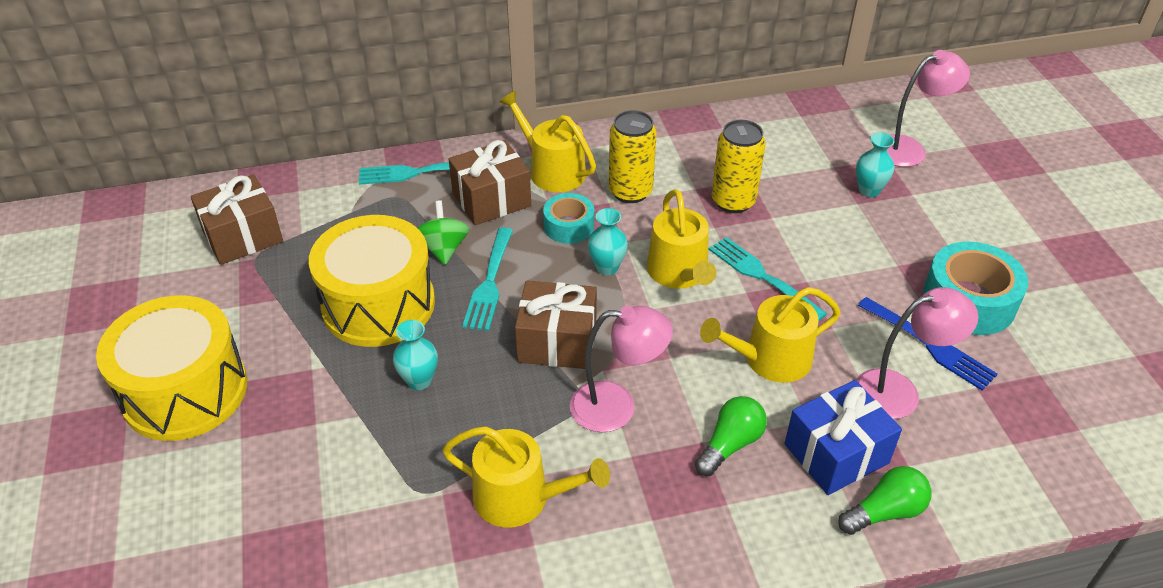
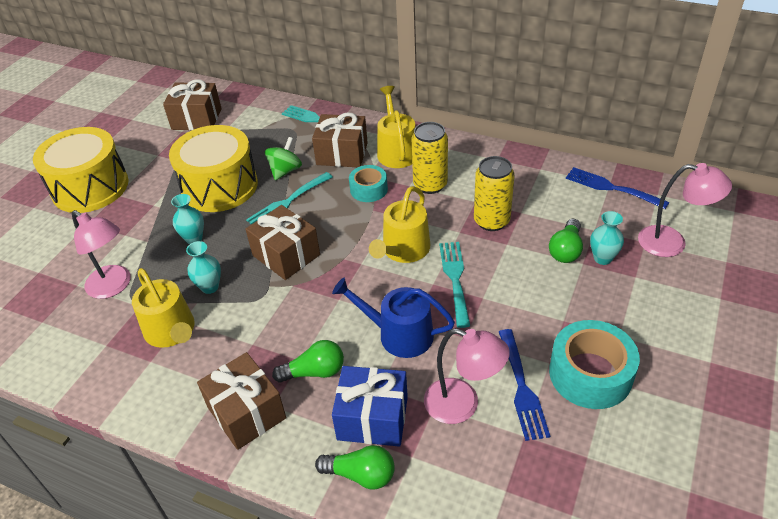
camera: 40 degrees right, 0 degrees up
pink lamp [570,306,673,432] -> pink lamp moved to [72,210,131,299]
turquoise vase [588,208,628,275] -> turquoise vase moved to [186,241,221,294]
yellow watering can [700,287,841,383] -> blue watering can [332,278,455,358]
none -> brown gift [197,352,286,450]
none -> green light bulb [549,219,583,263]
none -> blue fork [566,167,669,209]

